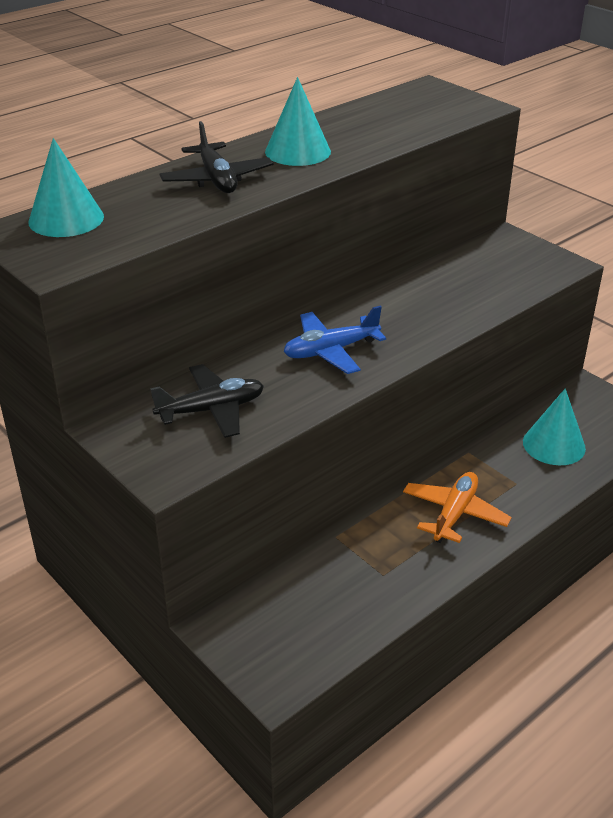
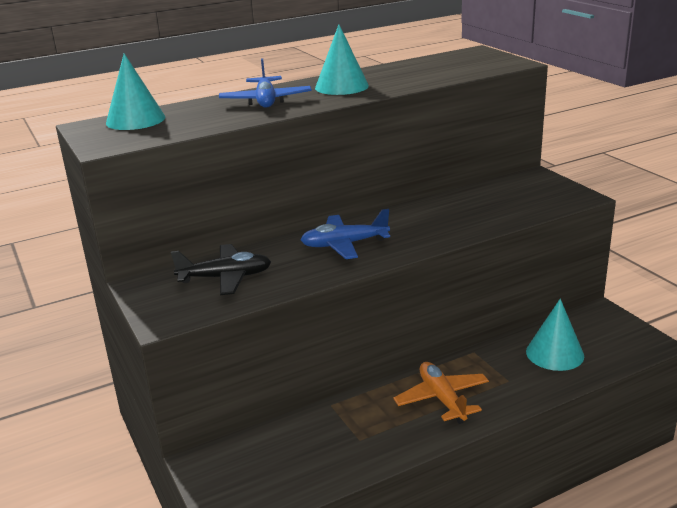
camera: 15 degrees right, 10 degrees down
black plane [159,121,274,193] -> blue plane [219,58,312,108]
orange plane [403,472,511,543] -> orange plane turned 60 degrees counterclockwise [393,362,489,424]

